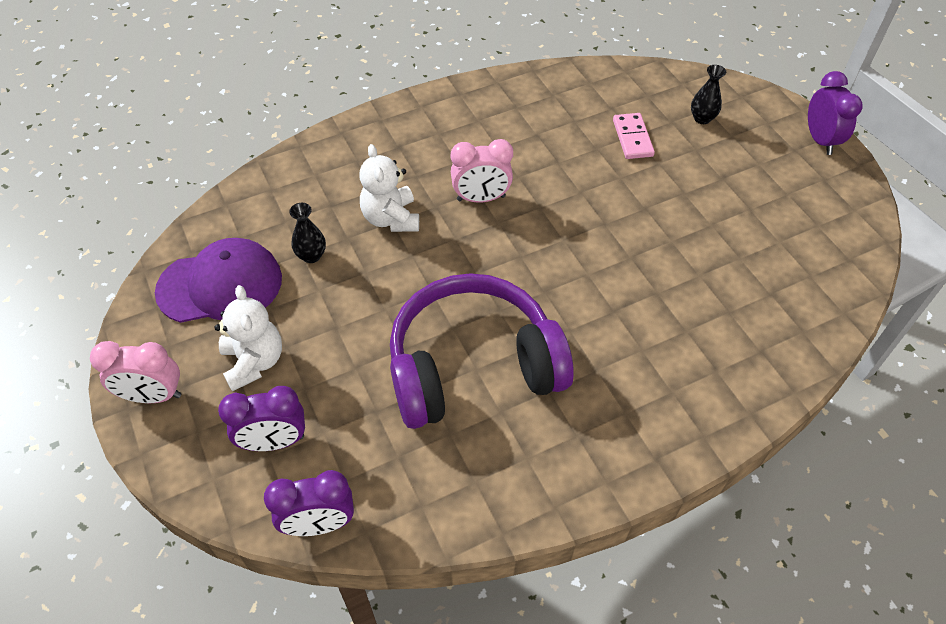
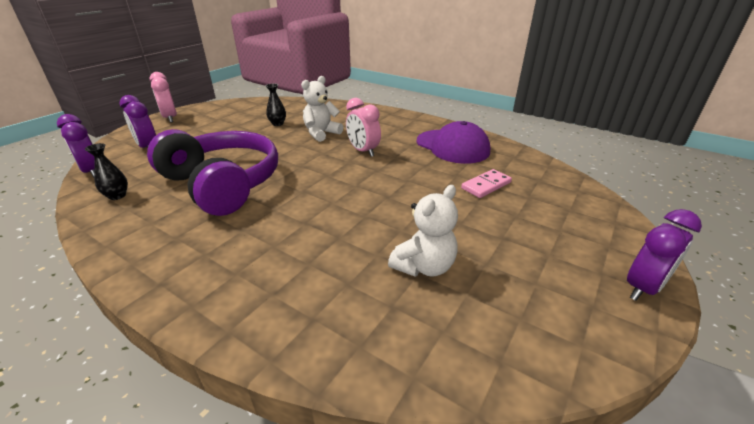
camera: 60 degrees right, 20 degrees down
purple cap [155,238,282,323] -> purple cap moved to [417,121,490,164]
white teddy bear [214,285,282,391] -> white teddy bear moved to [388,185,458,277]
black vase [691,65,726,124] -> black vase moved to [85,143,128,200]

